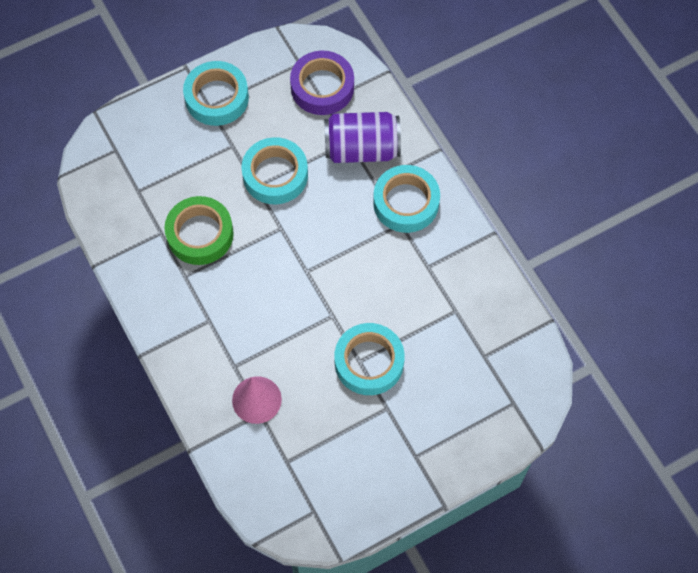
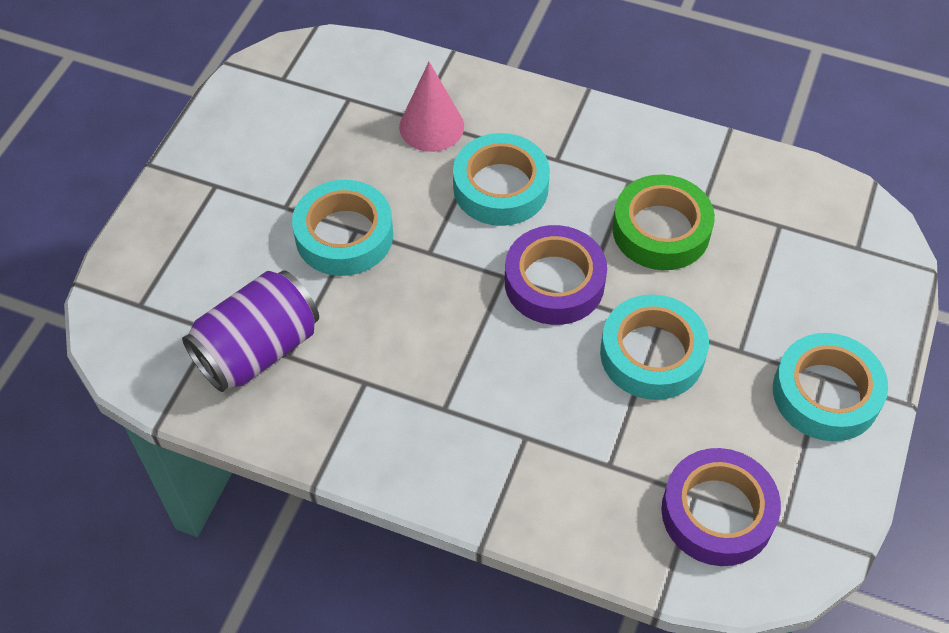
camera: 140 degrees right, 10 degrees down
purple can [324,112,401,163] -> purple can moved to [182,270,319,392]
turquoise tape [373,165,440,233] -> turquoise tape moved to [453,133,550,226]
none -> purple tape [505,225,607,325]

